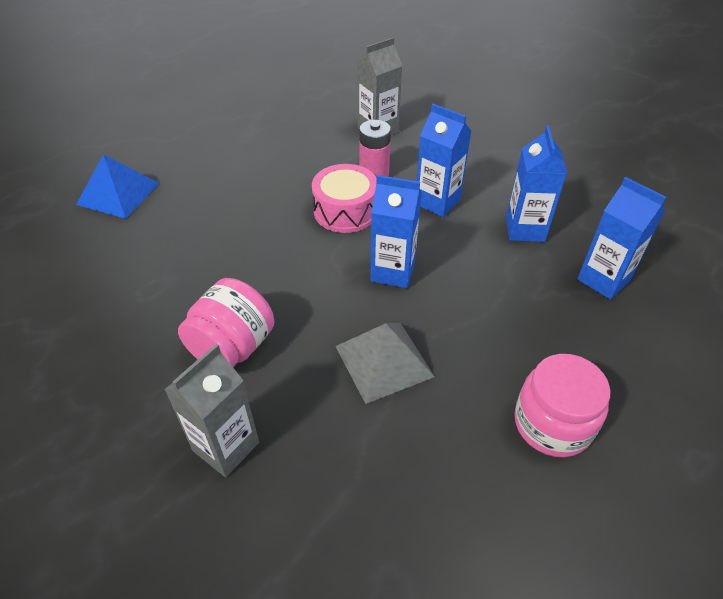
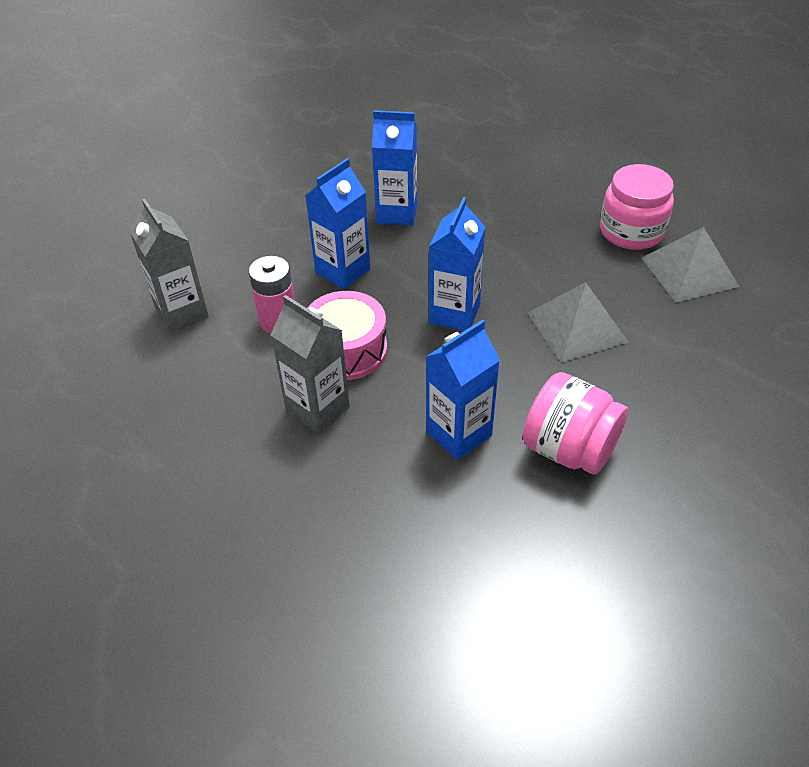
camera: 85 degrees left, 0 degrees up
blue pyramid [76,154,159,219] -> none
grey carton [164,344,259,477] -> grey carton moved to [271,295,350,433]
blue carton [577,177,666,300] -> blue carton moved to [426,319,500,460]
none -> grey pyramid [642,227,739,303]

